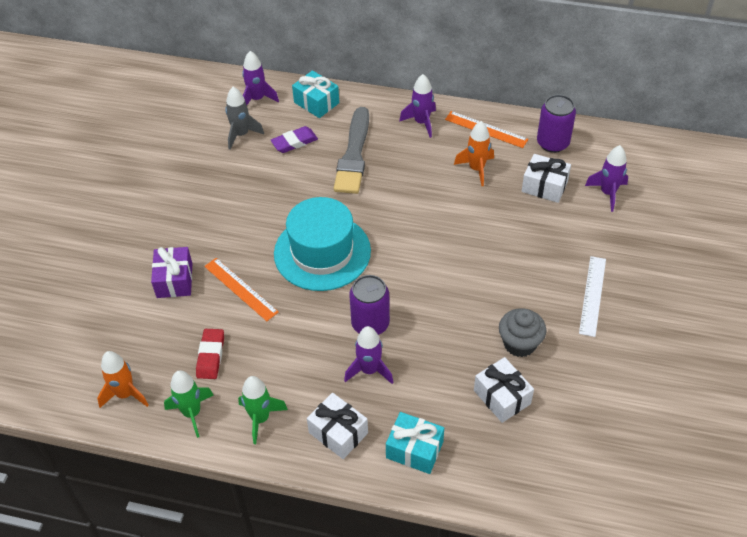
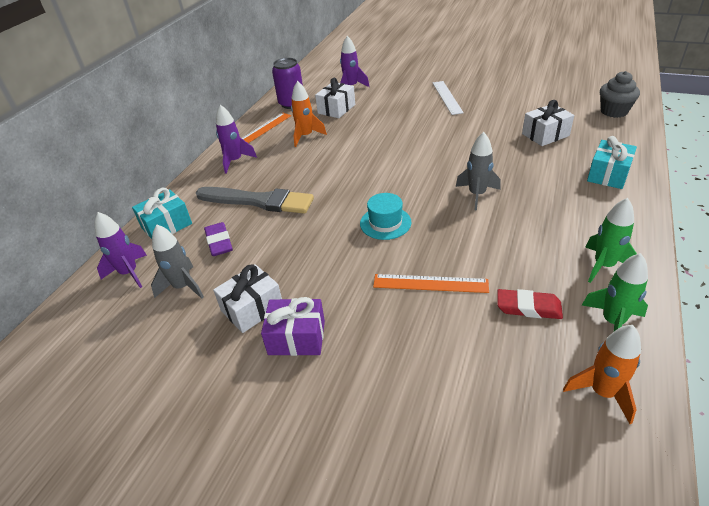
camera: 80 degrees left, 10 degrees down
purple gift [151,247,192,298] -> purple gift moved to [261,297,325,356]
orange ruler [204,258,279,321] -> orange ruler turned 45 degrees clockwise [373,274,489,293]
turquoise hat [274,197,371,291] -> turquoise hat [360,193,412,240], size x0.51
white gift [307,393,368,459] -> white gift moved to [213,264,282,333]
purple rocket [344,326,394,384] -> none
purple can [349,275,390,335] -> grey rocket [456,132,500,210]
grey cupcake [499,308,546,357] -> grey cupcake moved to [600,71,640,118]
white ruler [579,256,606,337] -> white ruler turned 60 degrees clockwise [433,81,464,115]

